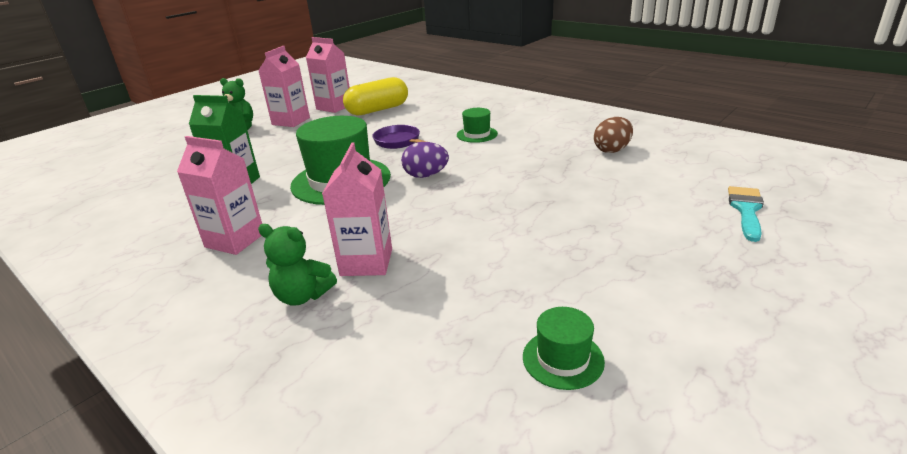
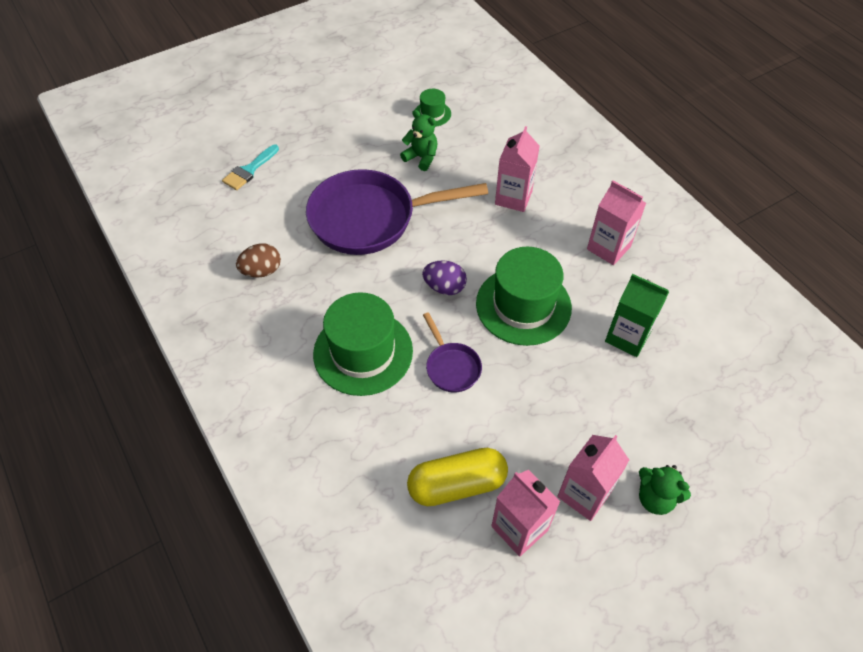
camera: 165 degrees left, 25 degrees up
green teddy bear [258,224,337,306] -> green teddy bear moved to [400,110,438,171]
green hat [457,108,498,143] -> green hat [313,292,413,396], size x2.09
none -> purple pan [306,169,488,255]

